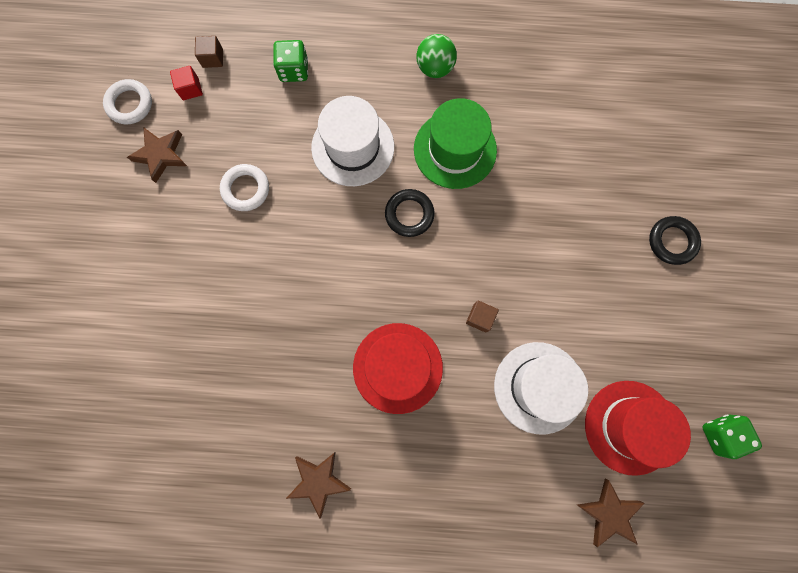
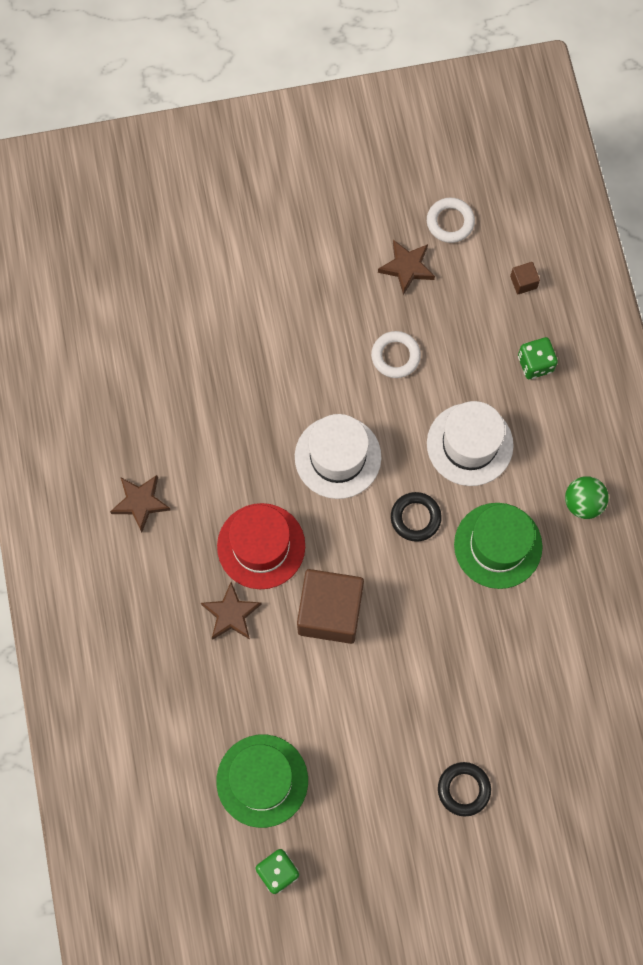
camera: 75 degrees right, 5 degrees down
red cube [170,66,203,100] -> none
brown cube [466,300,499,333] -> brown cube [297,569,364,644], size x2.49
white hat [494,342,588,434] -> white hat moved to [295,414,382,499]
brown star [577,479,644,547] -> brown star moved to [201,582,262,640]
red hat [585,381,691,476] -> green hat [216,734,308,828]

